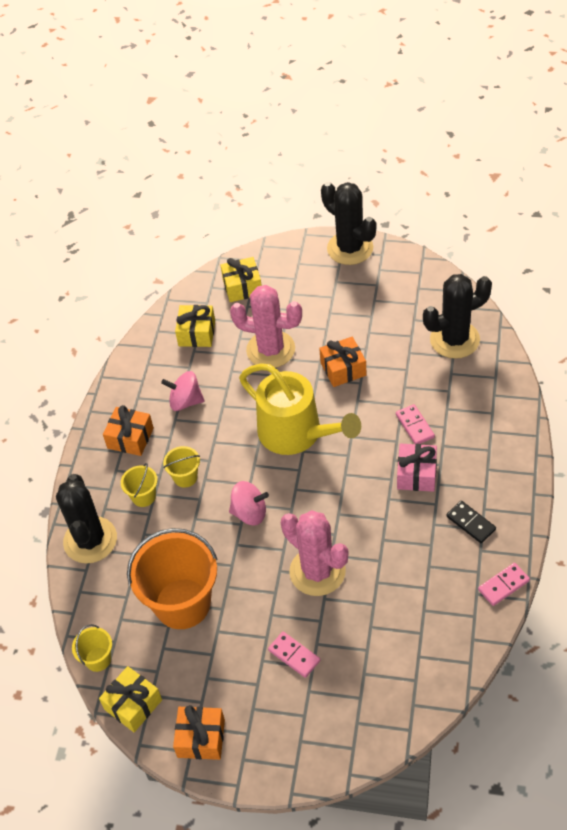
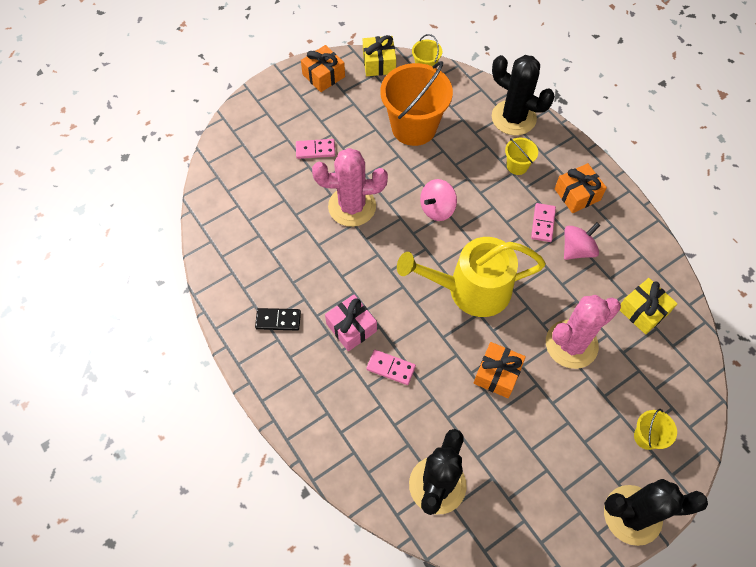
camera: 130 degrees right, 10 degrees up
yellow bucket [163,446,200,488] -> yellow bucket moved to [634,409,677,450]
yellow gift [221,257,262,302] -> none
pink domino [478,563,530,606] -> pink domino moved to [531,203,556,242]

